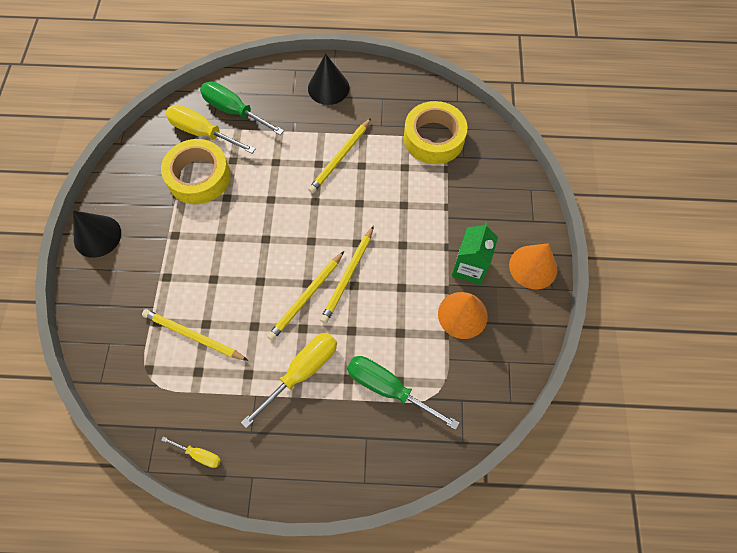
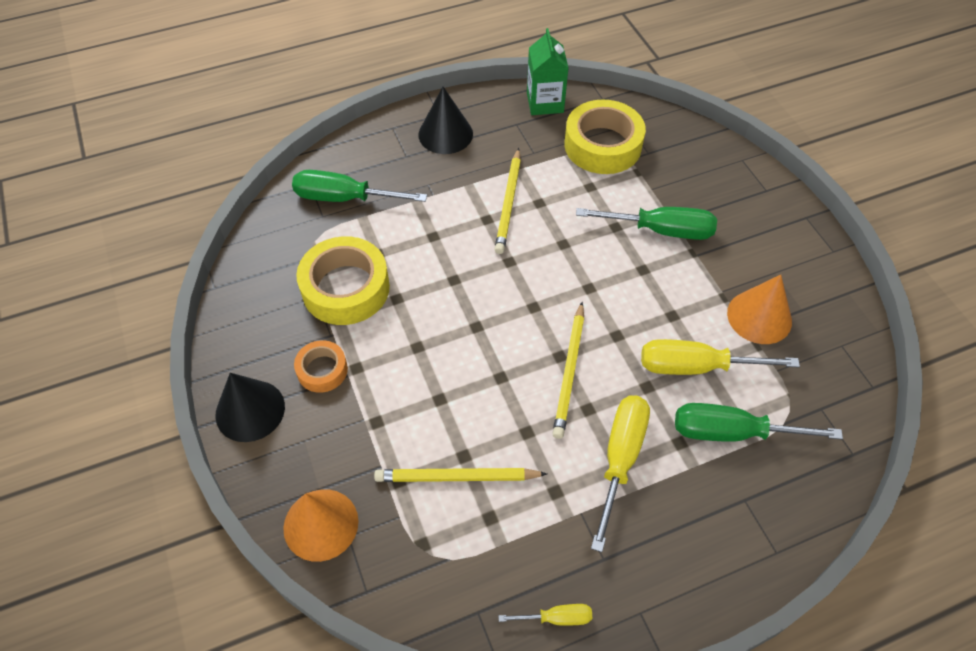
camera: 25 degrees left, 10 degrees down
yellow screwdriver [166,104,256,154] -> yellow screwdriver moved to [641,339,800,375]
yellow pencil [320,226,374,323] -> none
green carton [452,222,498,285] -> green carton moved to [527,28,568,115]
orange cone [509,243,557,289] -> orange cone moved to [283,489,359,562]
none -> orange tape [294,340,348,393]
none -> green screwdriver [576,207,717,240]

